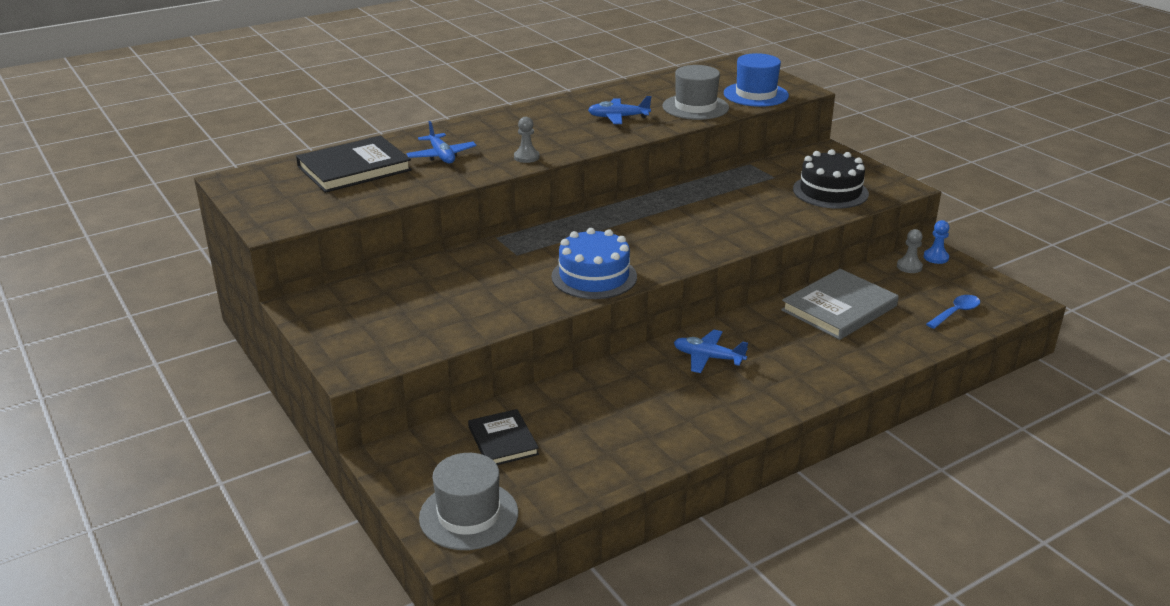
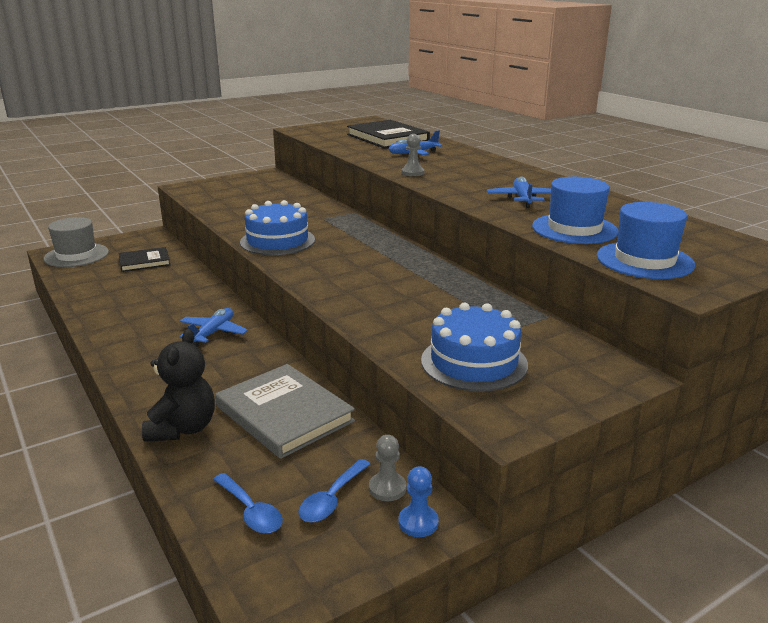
camera: 90 degrees right, 5 degrees down
grey hat [663,65,729,120] -> blue hat [532,177,618,244]
black cake [793,149,869,209] -> blue cake [421,303,528,391]
none -> black teddy bear [142,329,215,442]
none -> blue spoon [299,459,370,523]

